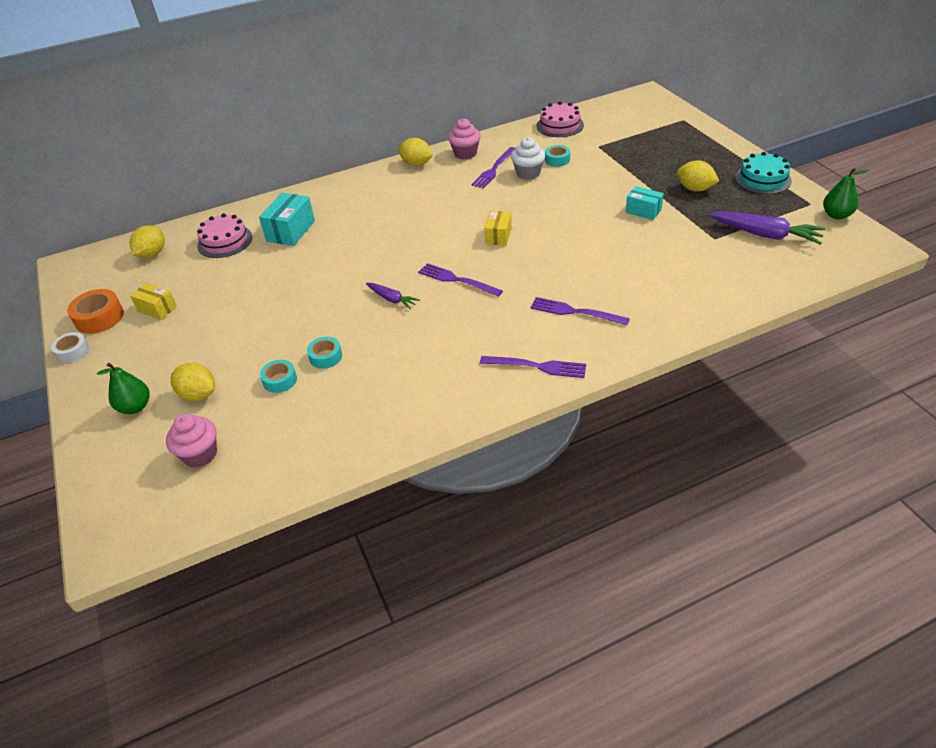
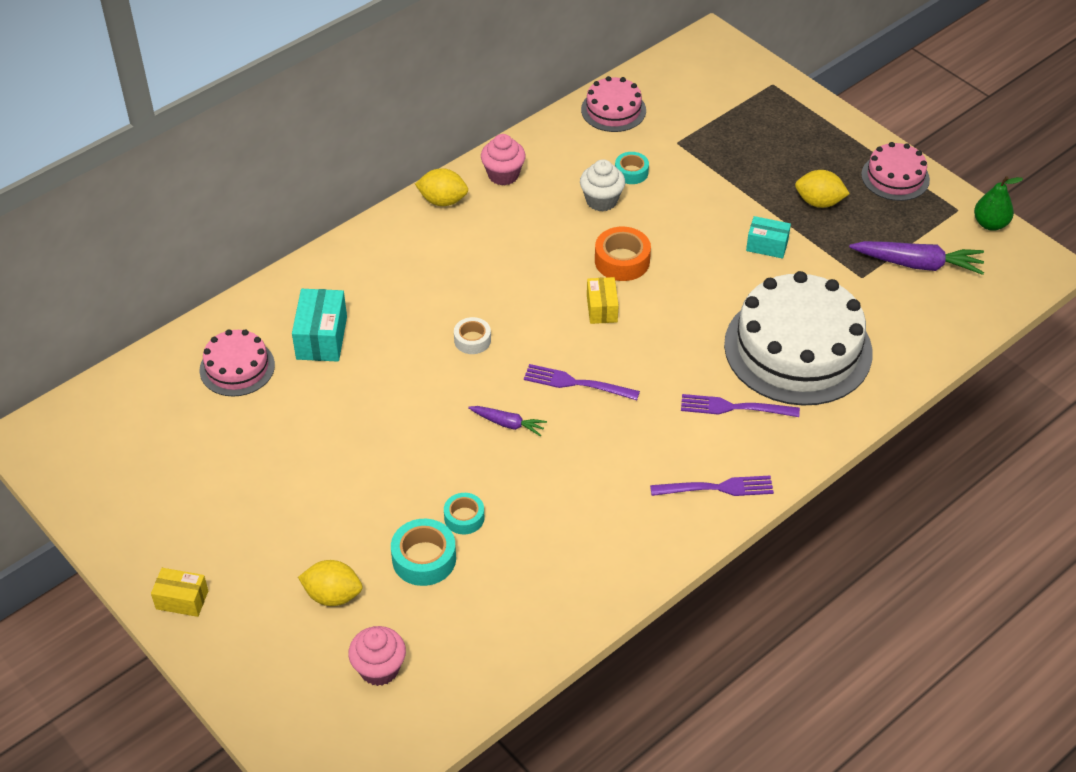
camera: 20 degrees left, 5 degrees up
white tape [51,332,89,363] -> white tape moved to [454,317,491,354]
orange tape [67,289,124,334] -> orange tape moved to [595,227,651,281]
green pear [97,363,150,414] -> none
yellow lemon [130,225,165,258] -> none
yellow box [130,283,177,320] -> yellow box moved to [151,568,208,617]
turquoise tape [260,360,297,393] -> turquoise tape [391,519,456,586], size x1.56
purple fork [471,147,516,188] -> none
turquoise cake [735,152,792,194] -> pink cake [861,142,930,201]
none -> white cake [724,271,873,406]

